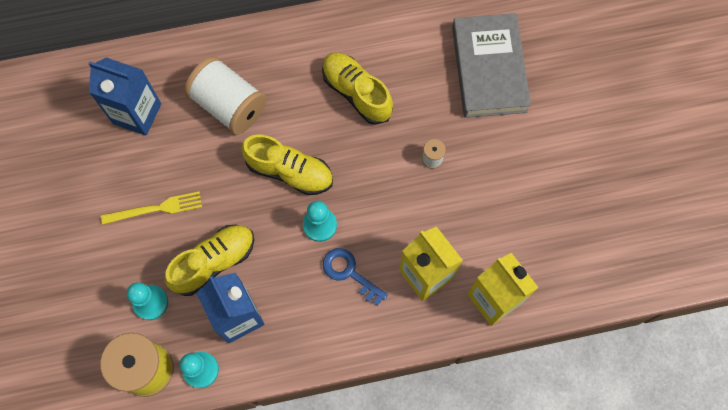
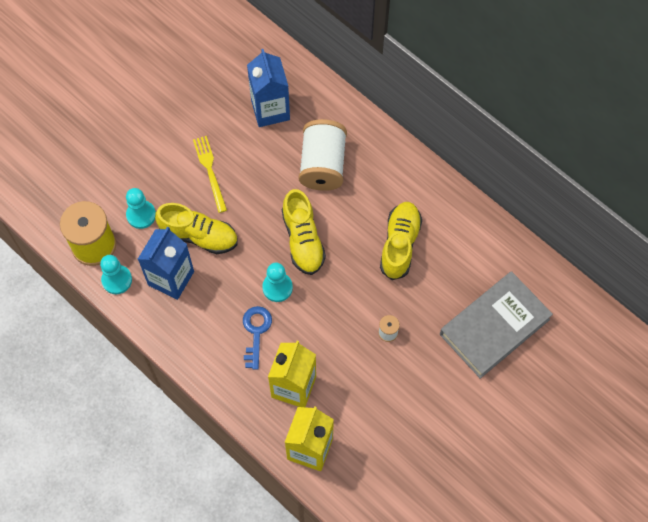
camera: 55 degrees right, 5 degrees down
yellow fork [101,191,202,225] -> yellow fork turned 150 degrees counterclockwise [193,136,227,213]

